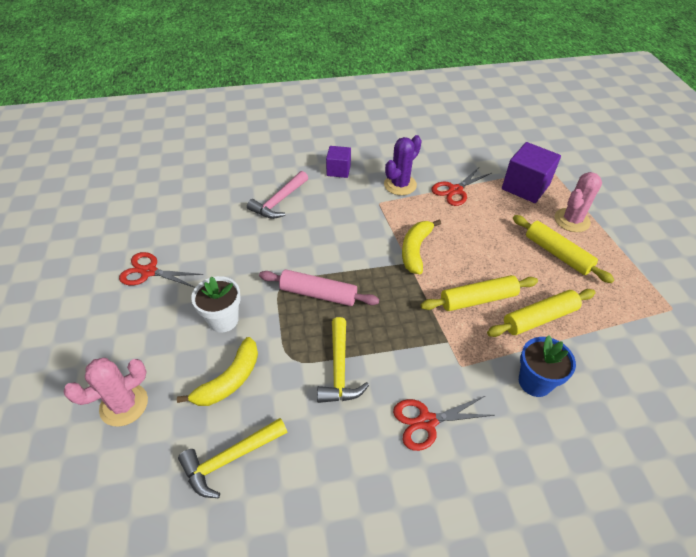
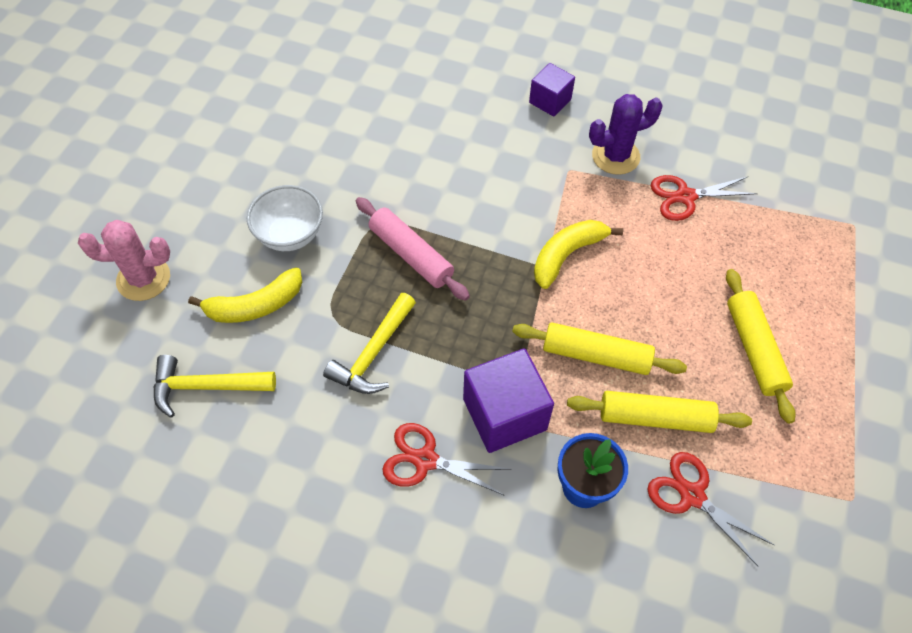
camera: 30 degrees right, 10 degrees up
red scissors [119,252,203,288] -> red scissors moved to [647,452,774,567]
white flower pot [191,276,241,333] -> white bowl [247,185,323,251]
pink hammer [247,171,308,219] -> none
purple cube [502,142,561,203] -> purple cube moved to [463,348,554,453]
pink cactus [555,172,602,232] -> none

